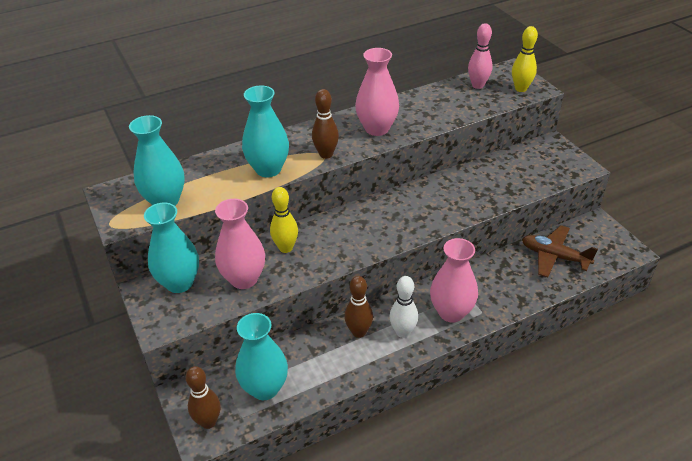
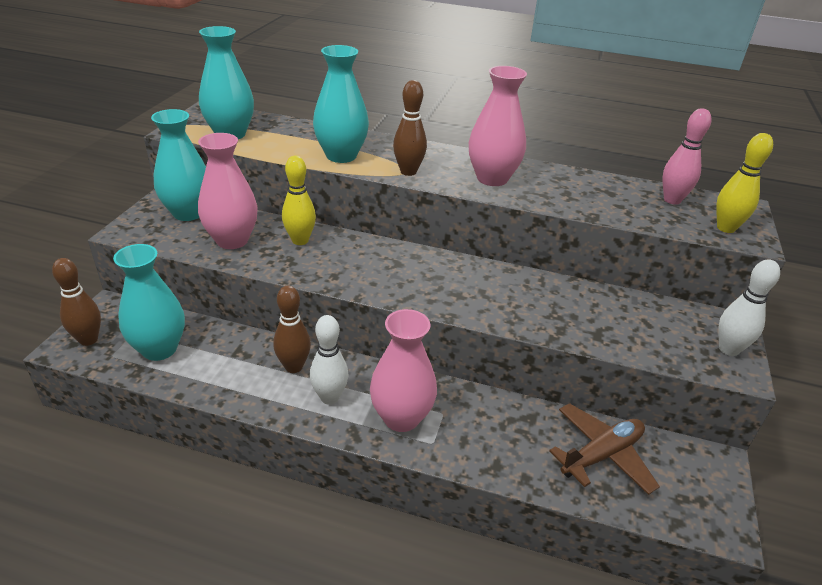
camera: 40 degrees right, 5 degrees down
brown plane [522,225,598,277] -> brown plane turned 75 degrees clockwise [549,403,660,495]
none -> white bowling pin [718,259,780,356]

